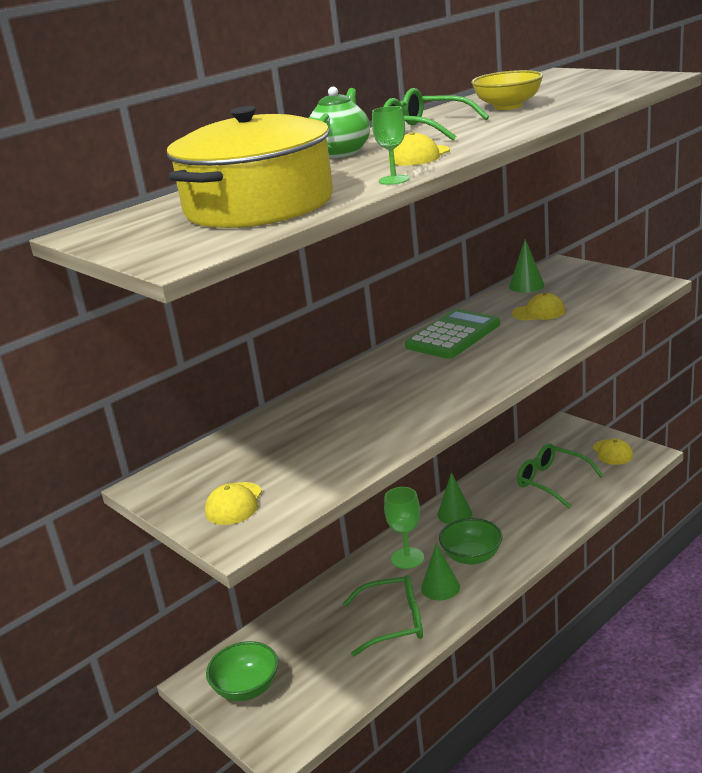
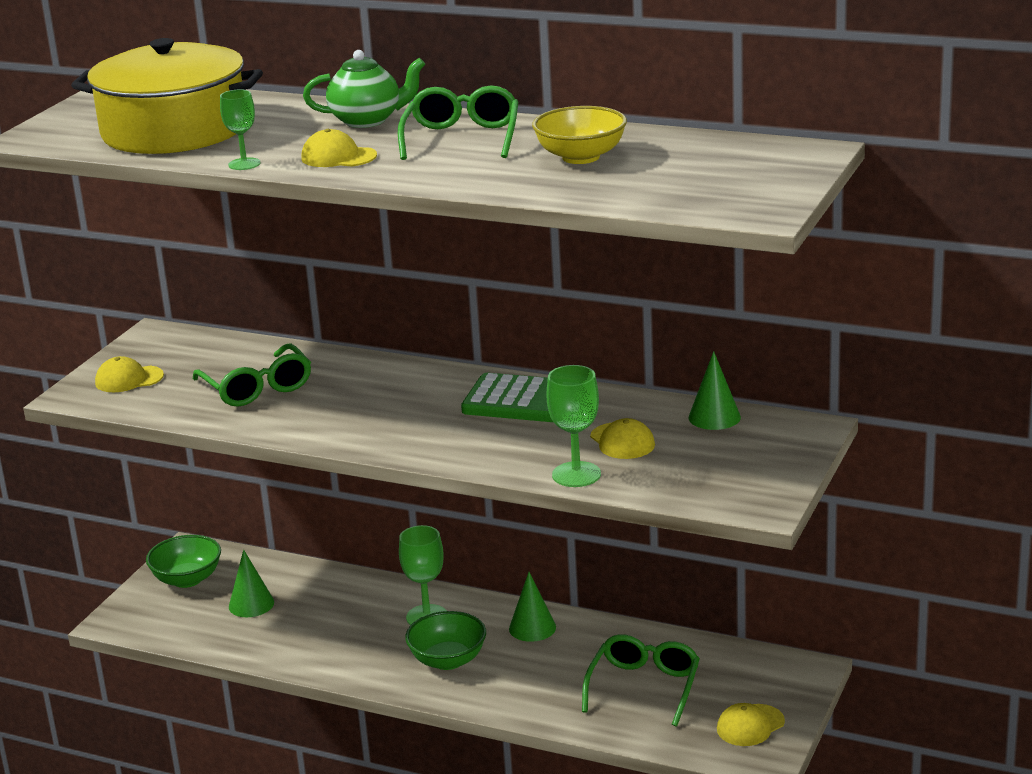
camera: 65 degrees right, 0 degrees up
green glasses [343,575,423,656] -> green glasses moved to [193,343,311,407]
green cone [421,543,460,600] -> green cone moved to [229,550,274,617]
none -> green goblet [546,365,601,487]

